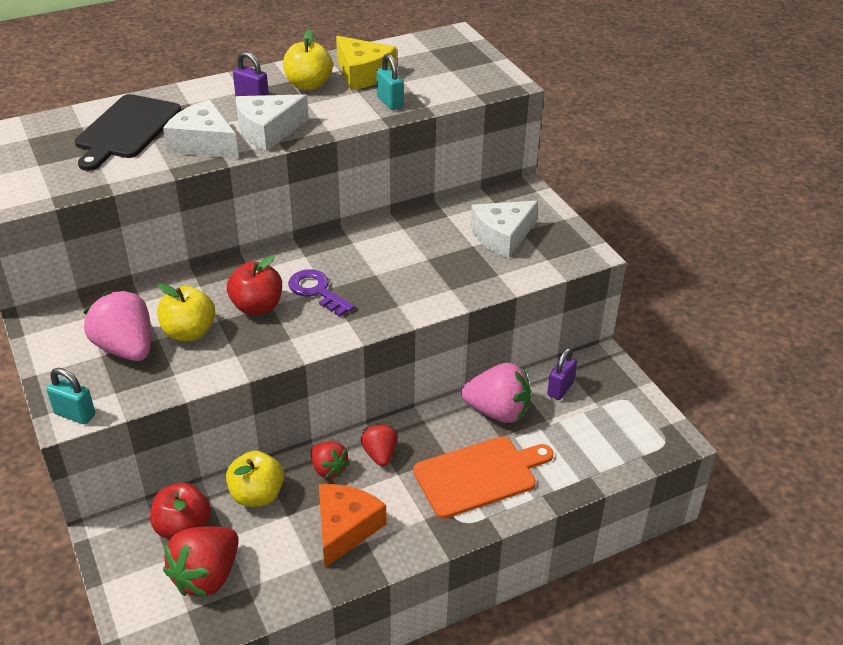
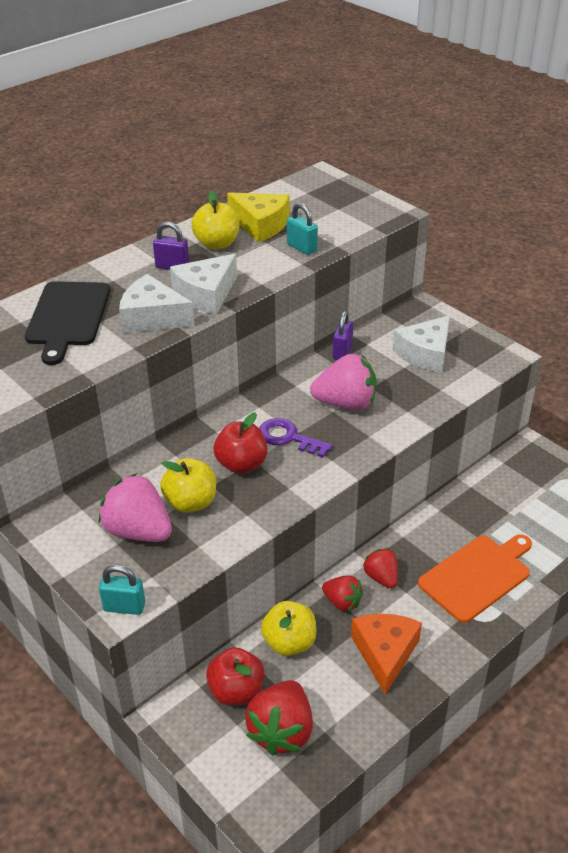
camera: 15 degrees left, 0 degrees up
pink strawberry [461,363,531,423] -> pink strawberry moved to [310,354,376,410]
purple padlock [547,348,577,400] -> purple padlock moved to [333,311,353,360]

